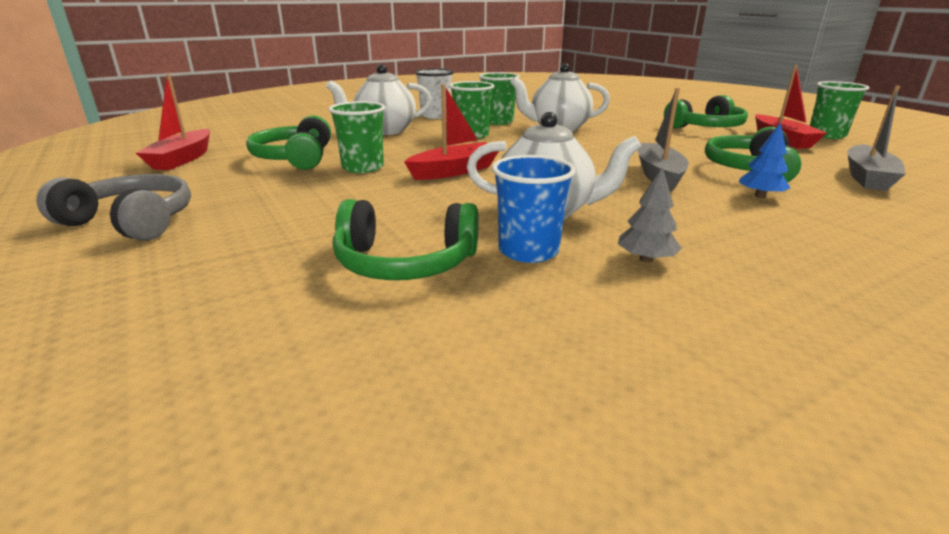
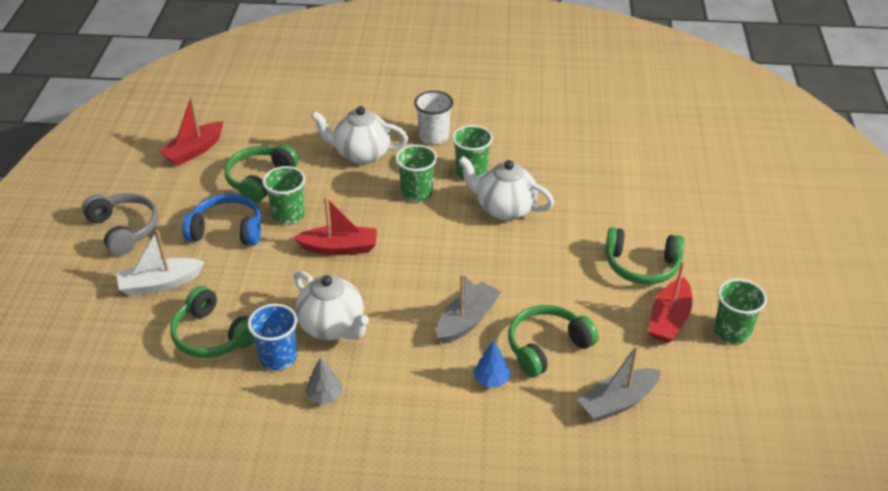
camera: 35 degrees right, 15 degrees up
none -> white boat [116,229,204,296]
none -> blue headphones [182,194,261,246]

